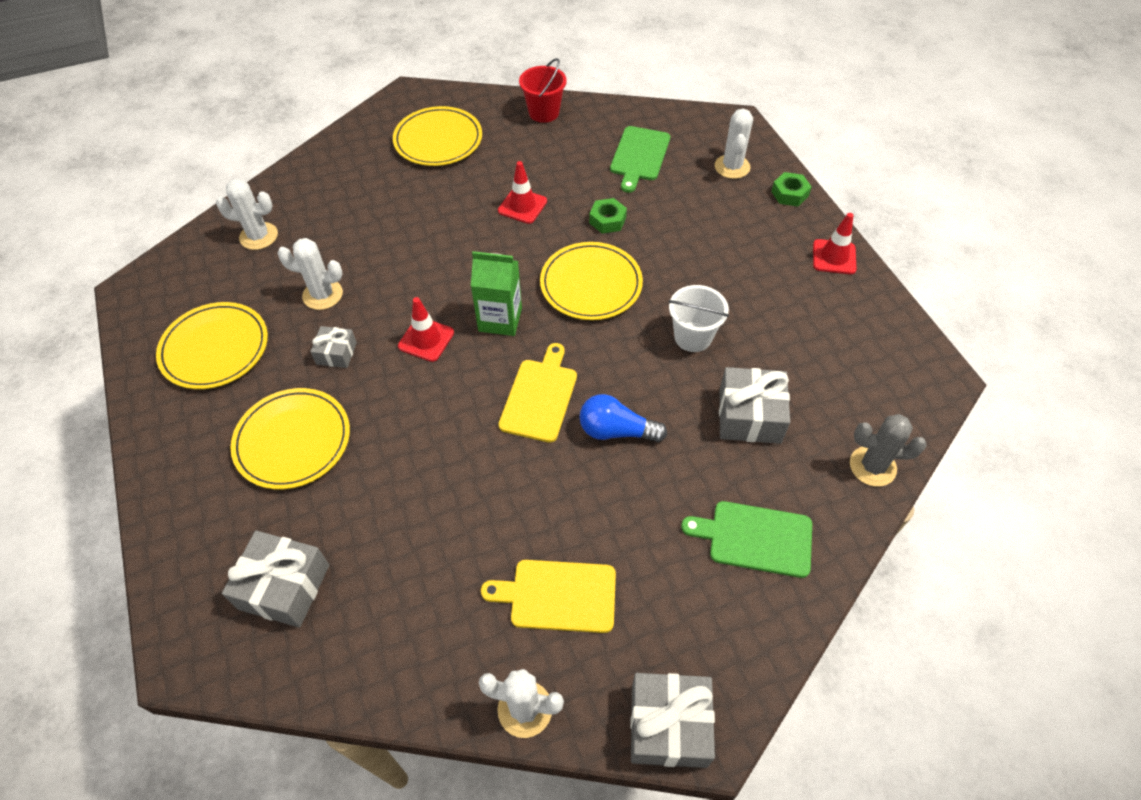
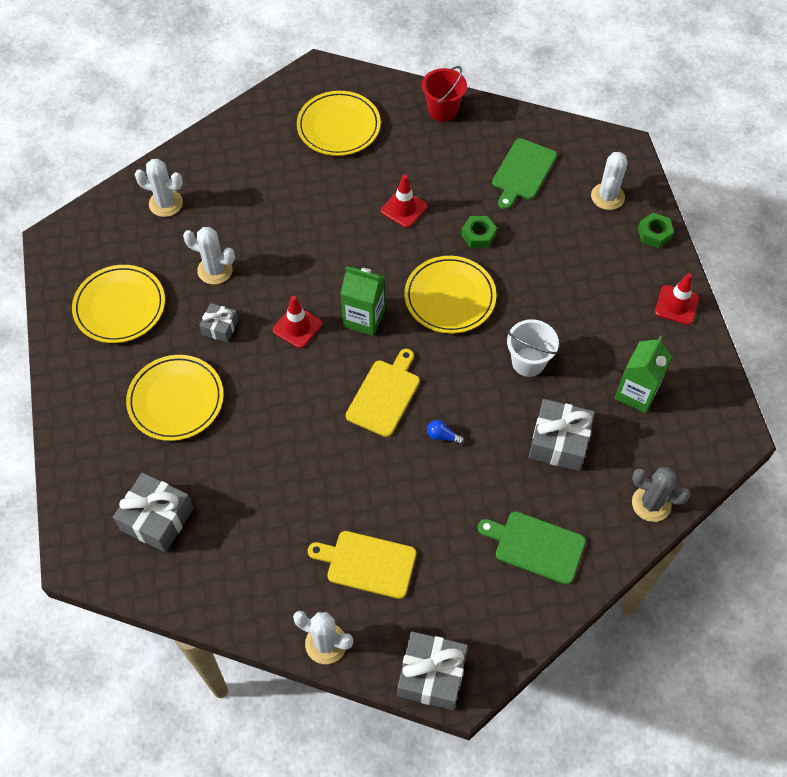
camera: 10 degrees right, 5 degrees up
blue light bulb [580,394,667,442] -> blue light bulb [427,420,464,445], size x0.52
none -> green carton [615,336,673,413]

